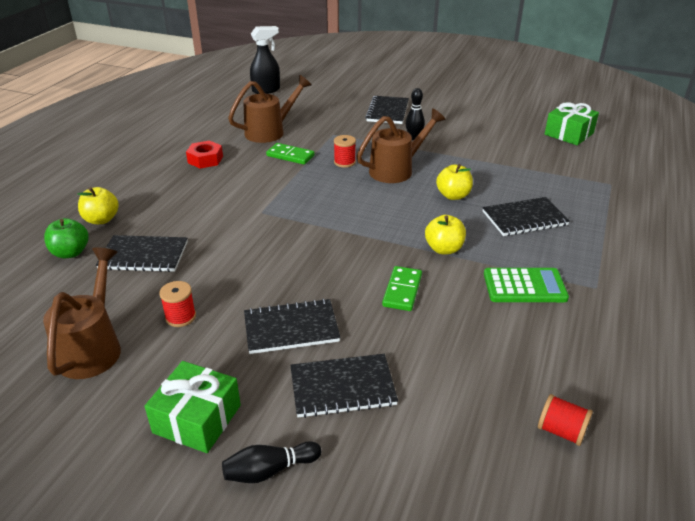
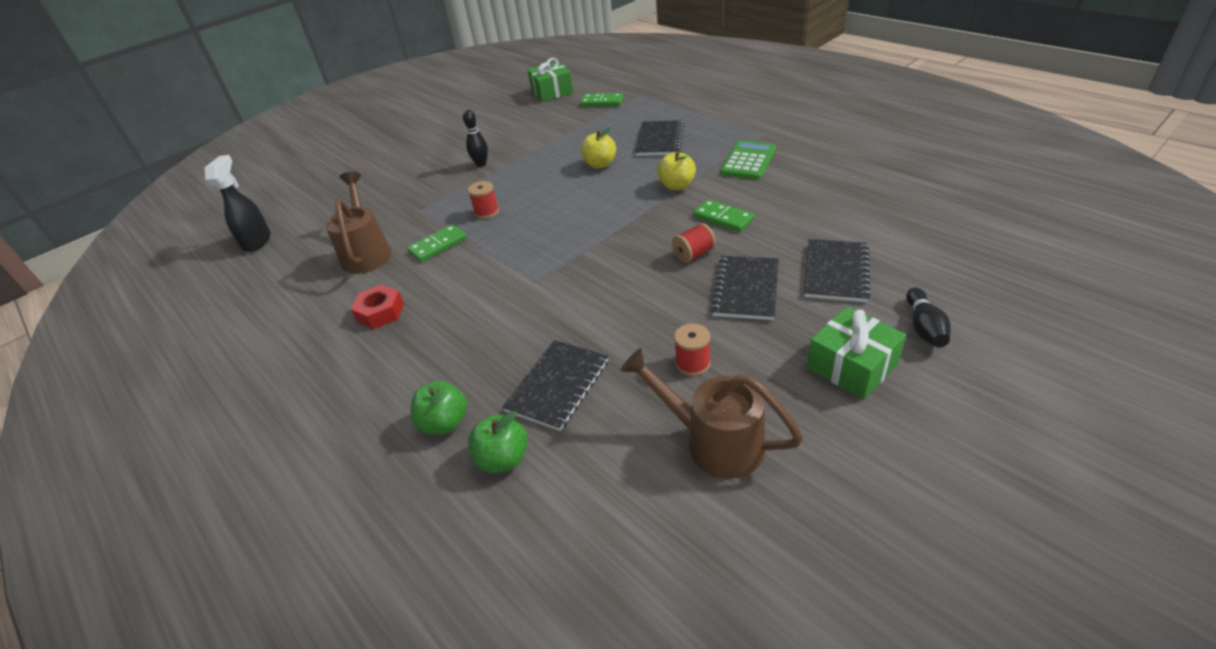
camera: 60 degrees left, 5 degrees up
yellow apple [77,187,119,224] -> green apple [411,380,467,434]
brown watering can [357,108,446,183] -> none
black notebook [365,96,409,124] -> none
red spool [538,394,593,446] -> red spool moved to [672,223,716,263]
none -> green domino [580,93,623,107]

